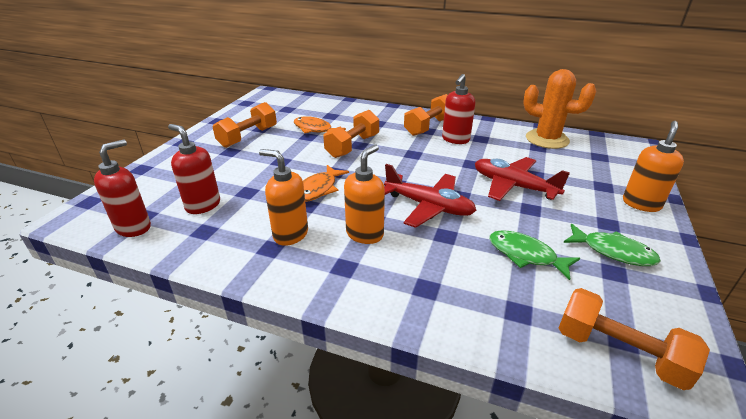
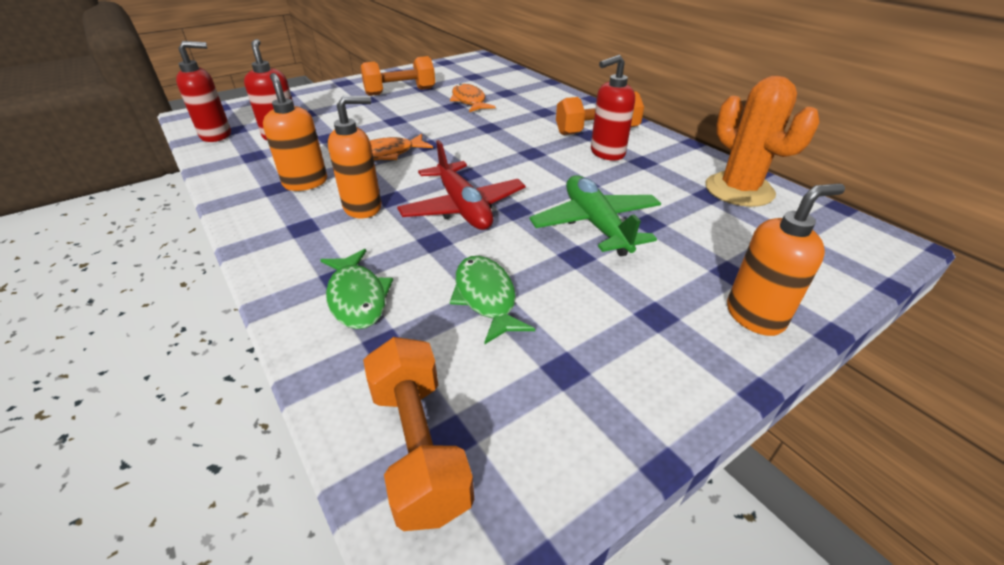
camera: 35 degrees right, 5 degrees up
orange dumbbell [323,110,379,158] -> none
red plane [475,157,570,201] -> green plane [530,175,661,256]
green fish [563,224,661,266] -> green fish moved to [320,249,393,329]

